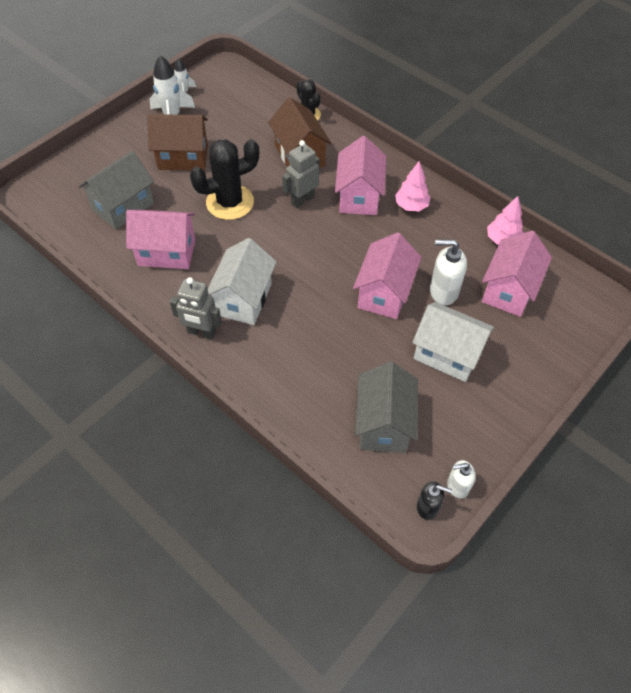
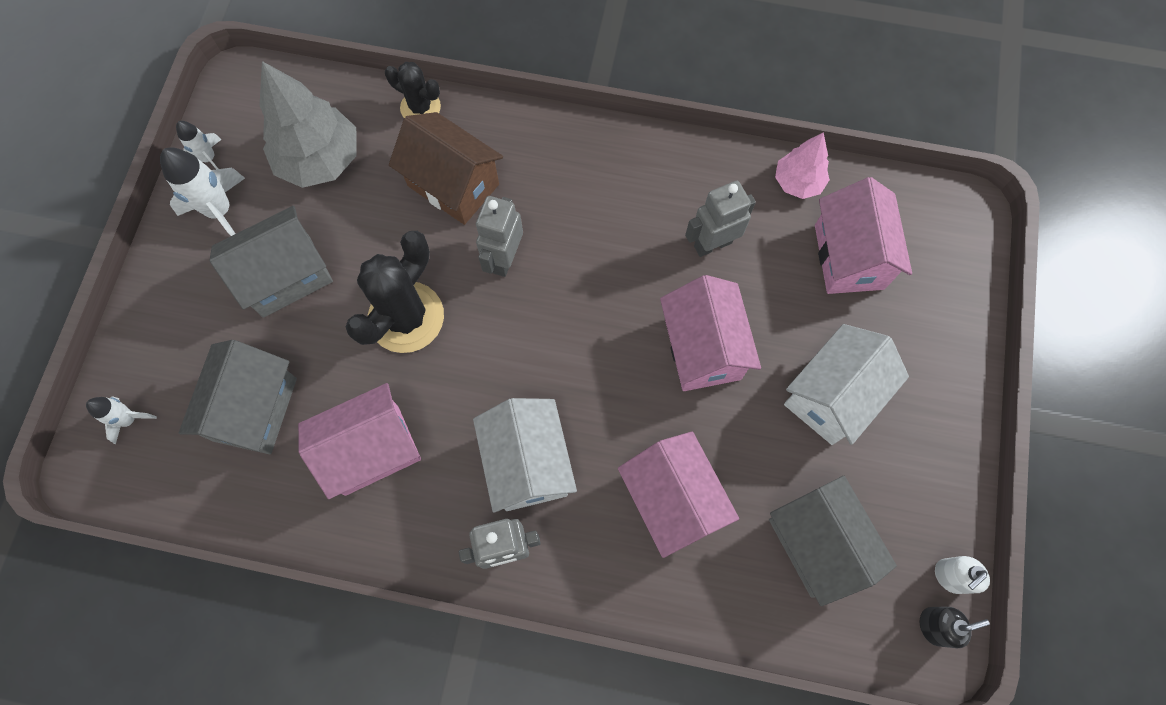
camera: 30 degrees left, 15 degrees up
brown house [147,114,208,170] -> grey house [209,206,333,318]
pink house [335,136,386,215] -> pink house moved to [618,432,739,558]
pink tree [395,161,431,211] -> none
white house [412,302,494,382] -> white house turned 45 degrees counterclockwise [784,324,909,445]
white soap dispenser [430,239,467,305] -> none
none -> white rocket [86,396,157,444]
none -> grey tree [260,61,357,188]
none -> grey robot [685,181,756,257]

